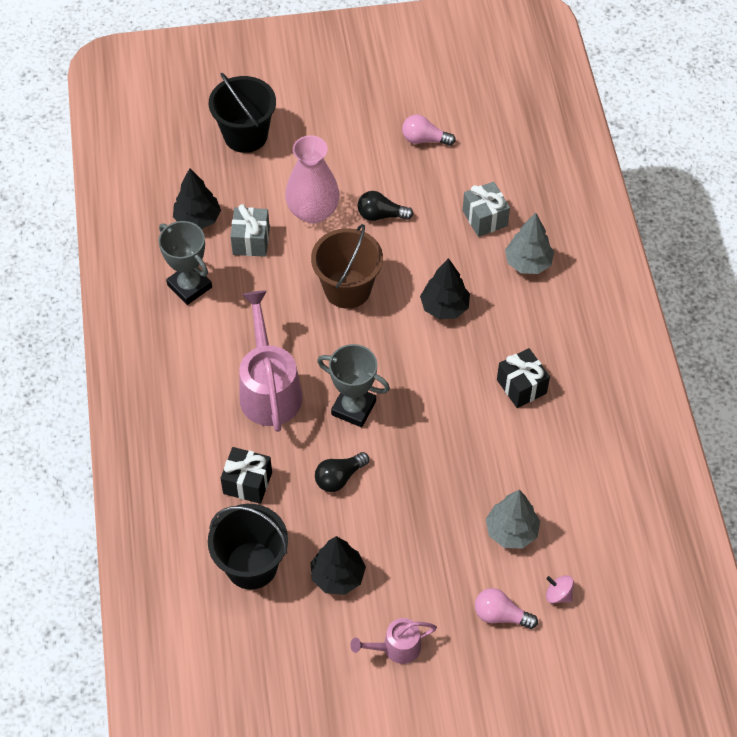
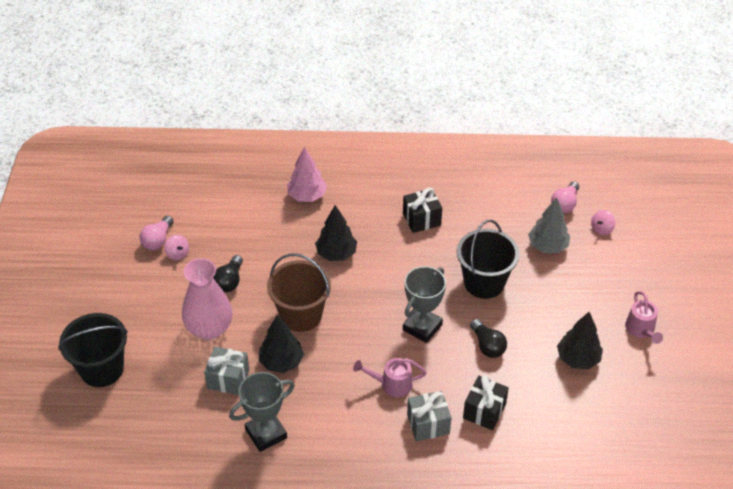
camera: 80 degrees left, 10 degrees down
black tree [173,168,221,229] -> black tree moved to [259,315,304,373]
black bucket [208,504,288,590] -> black bucket moved to [457,220,519,299]
pink watering can [239,291,303,432] -> pink watering can [353,358,427,397], size x0.54
grey gift [462,182,510,237] -> grey gift moved to [407,391,452,441]
pink light bulb [475,588,538,629] -> pink light bulb moved to [551,181,579,213]
grey tree [505,213,554,274] -> pink tree [287,147,327,202]
none -> pink spinning top [165,235,189,260]

